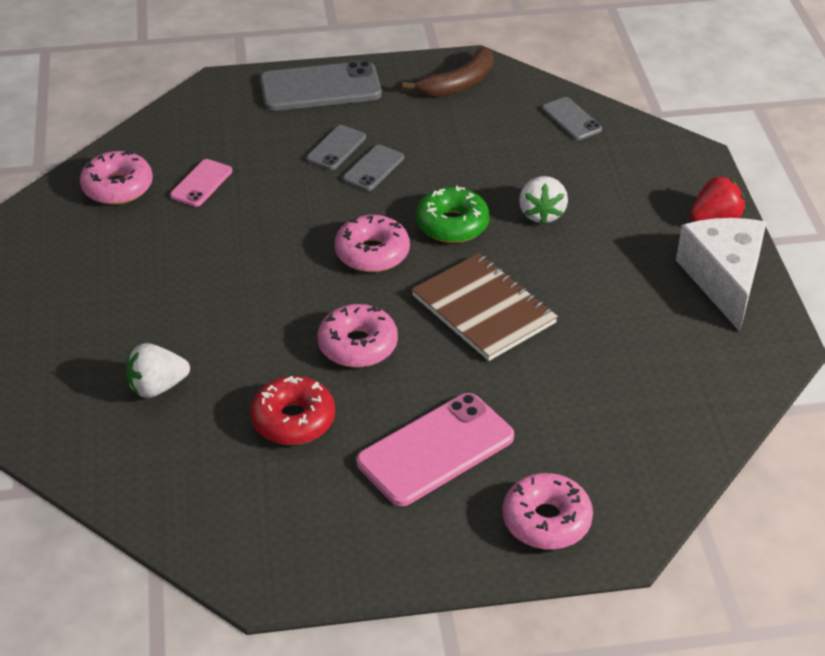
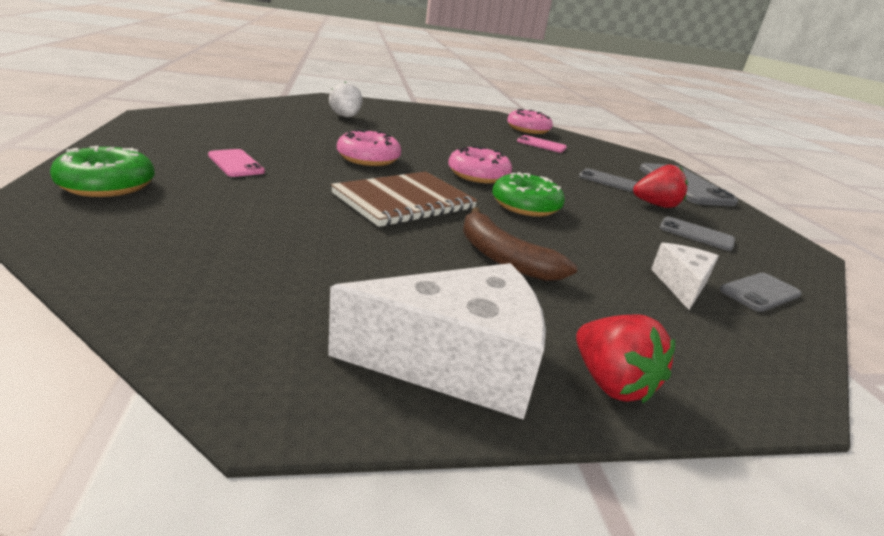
camera: 85 degrees right, 15 degrees down
red donut [250,376,335,445] -> none
grey phone [343,145,404,191] -> grey phone moved to [659,217,735,251]
pink phone [356,393,514,506] -> pink phone [208,149,265,177], size x0.54
brown banana [402,47,493,97] -> brown banana moved to [463,207,577,281]
pink donut [503,473,593,550] -> green donut [50,146,155,197]
white strawberry [519,176,568,225] -> none
none -> red strawberry [633,164,688,208]
none -> white cheese [651,243,719,310]

